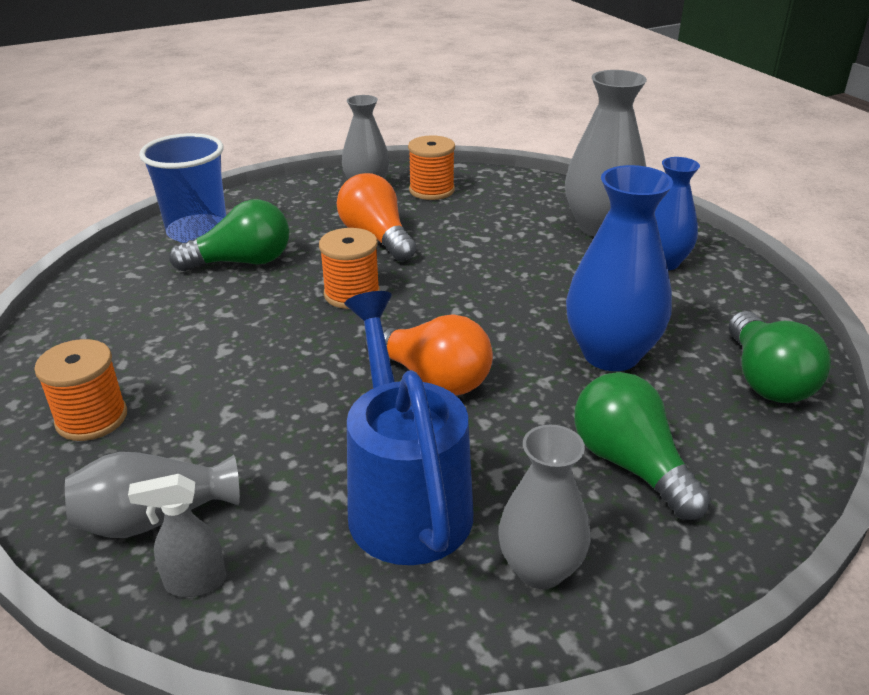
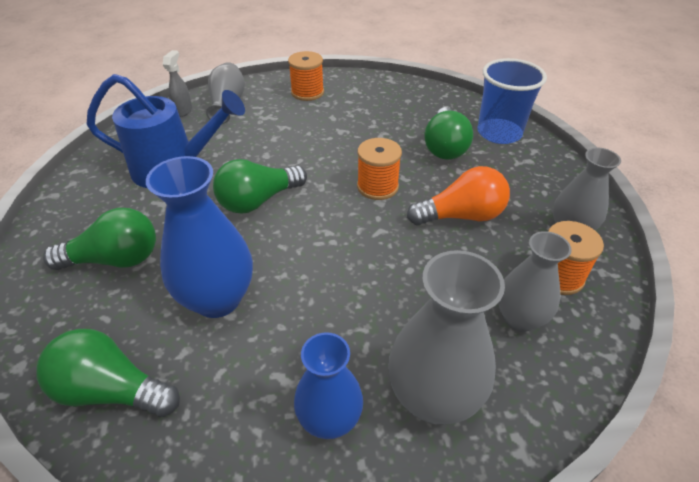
camera: 110 degrees right, 10 degrees up
orange light bulb [364,314,493,395] -> green light bulb [213,159,307,214]
grey vase [498,425,591,589] -> grey vase moved to [498,231,572,332]

